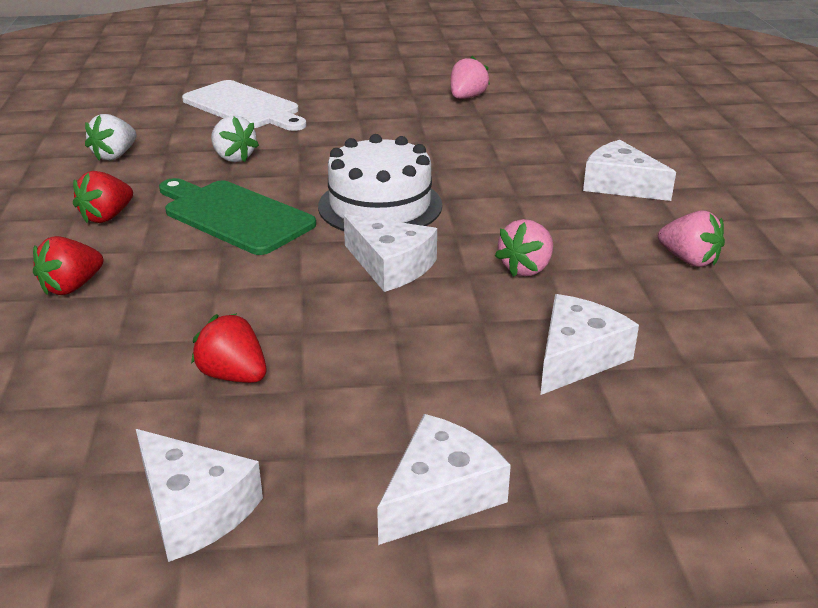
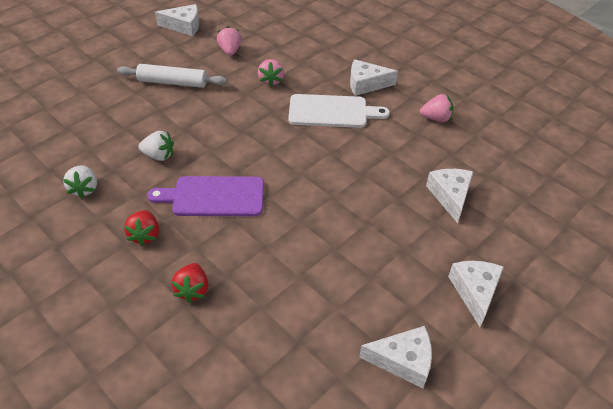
camera: 40 degrees left, 15 degrees up
green cutting board [159,178,316,255] -> purple cutting board [147,176,264,216]
white cutting board [182,80,307,131] -> white cutting board moved to [289,94,390,128]
red strawberry [191,313,266,383] -> none
white cake [318,134,442,231] -> none
white cheese [344,214,437,292] -> white cheese moved to [155,4,199,36]
pink strawberry [495,219,553,277] -> pink strawberry moved to [258,59,284,87]
none -> white rolling pin [117,64,227,88]

